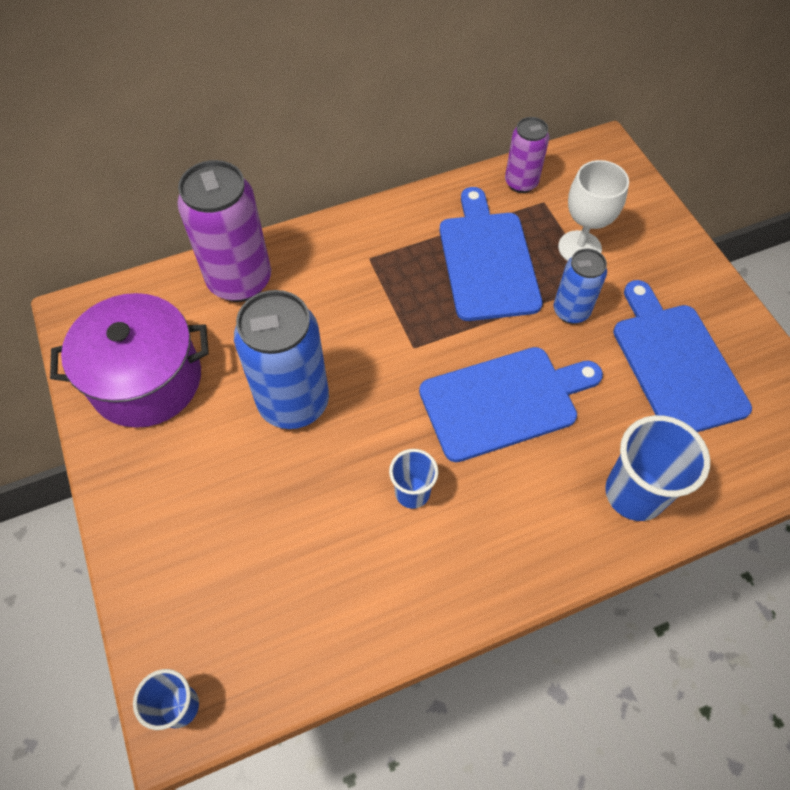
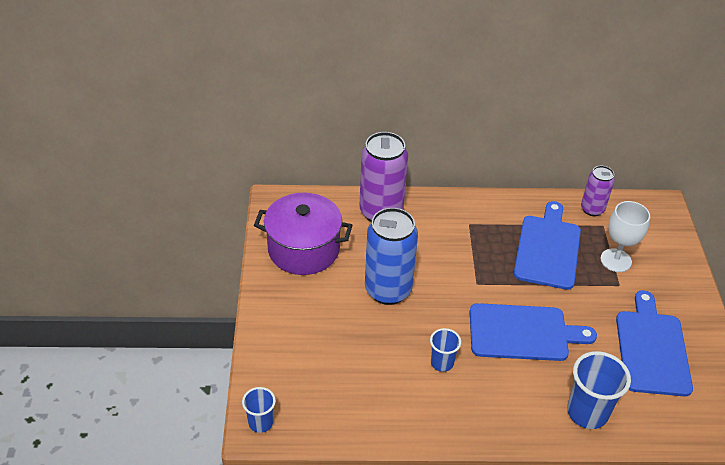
camera: 20 degrees right, 15 degrees down
blue can [554,249,607,324] -> none

